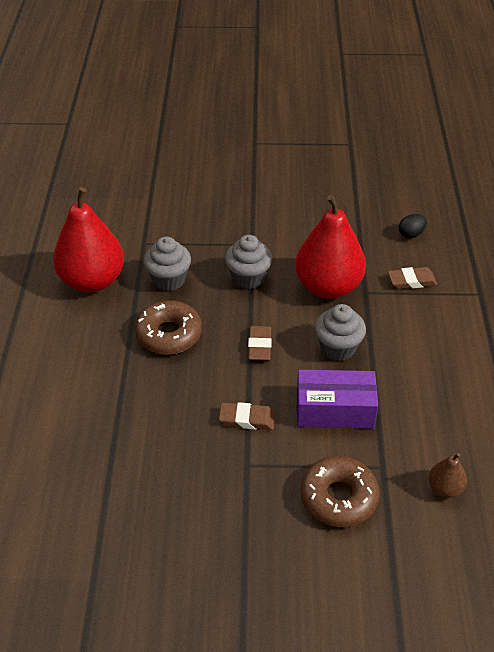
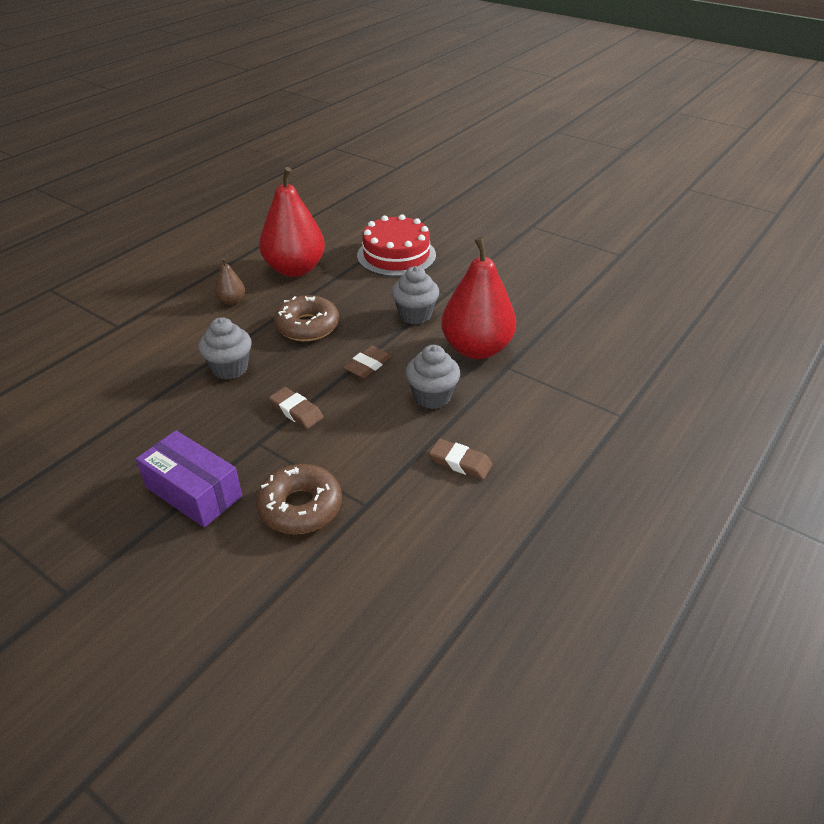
camera: 35 degrees right, 5 degrees down
grey cupcake [144,236,191,291] -> grey cupcake moved to [198,317,252,380]
purple box [297,369,378,429] -> purple box moved to [136,431,242,527]
brown eraser [388,267,437,289] -> brown eraser moved to [429,439,493,480]
black egg [399,214,427,238] -> none
brown pear [428,453,467,498] -> brown pear moved to [214,258,245,305]
none -> red cake [357,214,436,277]

